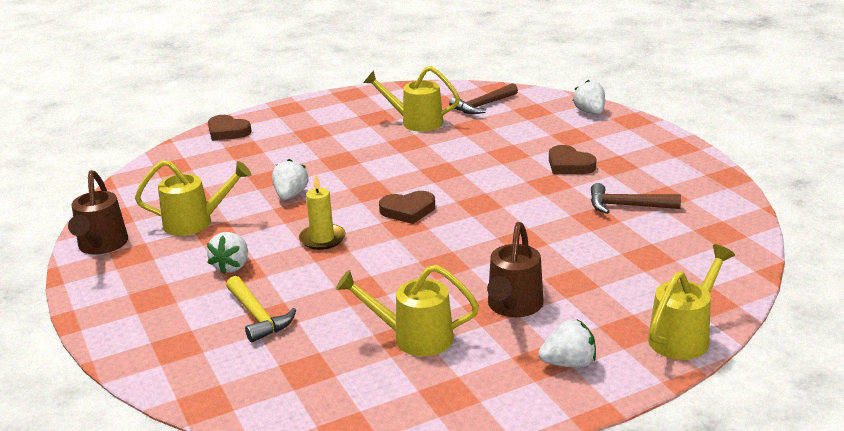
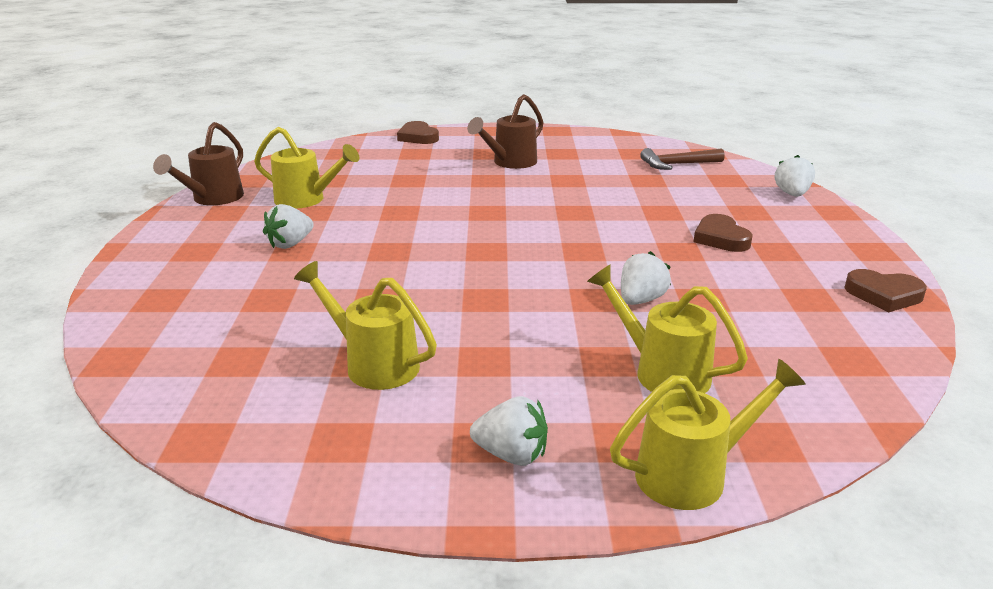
camera: 25 degrees right, 0 degrees up
yellow hammer [226,276,296,343] -> none
white strawberry [272,159,309,200] -> white strawberry moved to [621,251,671,305]
yellow candle [299,174,346,250] -> none
yellow watering can [363,66,460,132] -> yellow watering can moved to [587,264,748,393]
brown heart [379,191,435,224] -> brown heart moved to [844,269,927,312]
brown watering can [487,222,544,317] -> brown watering can moved to [467,94,544,169]
brown hammer [591,183,681,214] -> none

